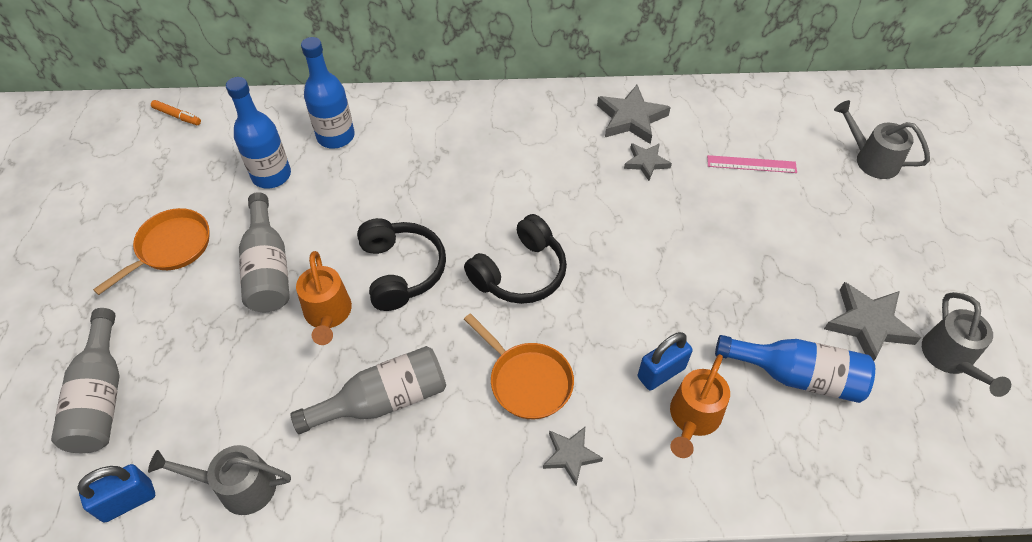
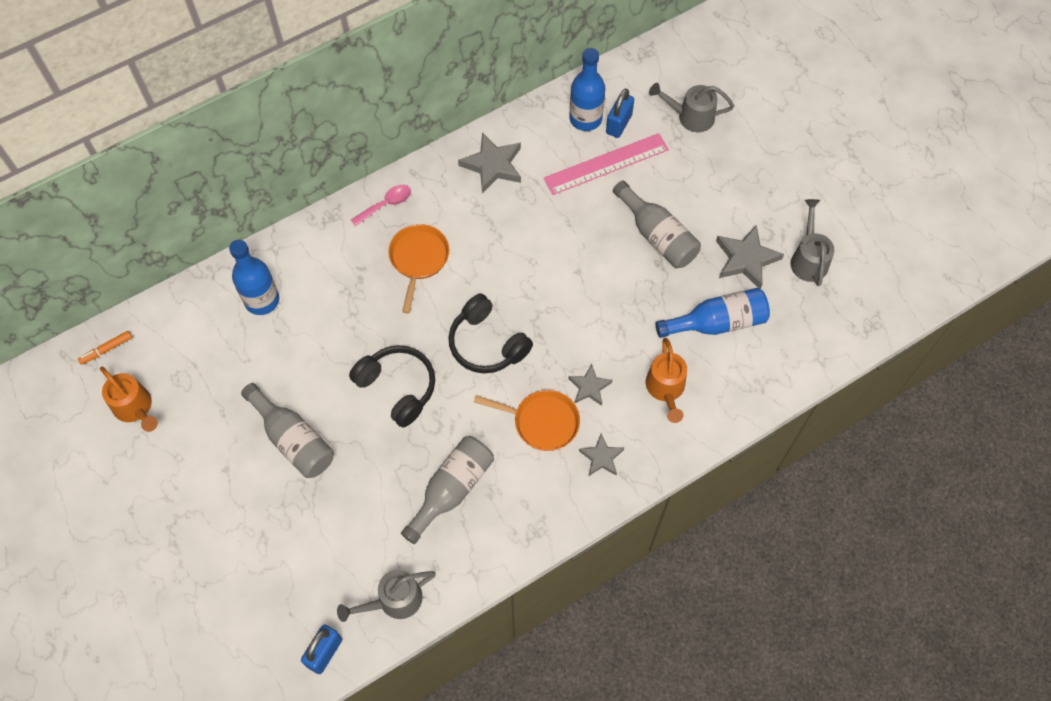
camera: 30 degrees left, 10 degrees up
grey bottle [51,308,119,453] -> grey bottle moved to [613,181,701,268]
orange pan [93,208,209,295] -> orange pan moved to [388,224,449,314]
orange marker [151,100,201,125] -> orange marker turned 150 degrees clockwise [78,331,132,365]
blue bottle [226,77,291,189] -> blue bottle moved to [569,48,605,131]
orange watering can [296,251,352,345] -> orange watering can moved to [100,366,158,432]
black headphones [464,214,567,304] -> black headphones turned 120 degrees clockwise [448,294,533,373]
grey star [624,143,672,181] -> grey star moved to [568,364,612,406]
blue padlock [638,332,693,391] -> blue padlock moved to [606,88,634,138]
pink ruler [707,155,797,173] -> pink ruler [544,133,669,195], size x1.71
grey watering can [922,292,1011,397] -> grey watering can turned 150 degrees counterclockwise [791,199,834,286]
none -> pink spoon [351,185,411,226]

